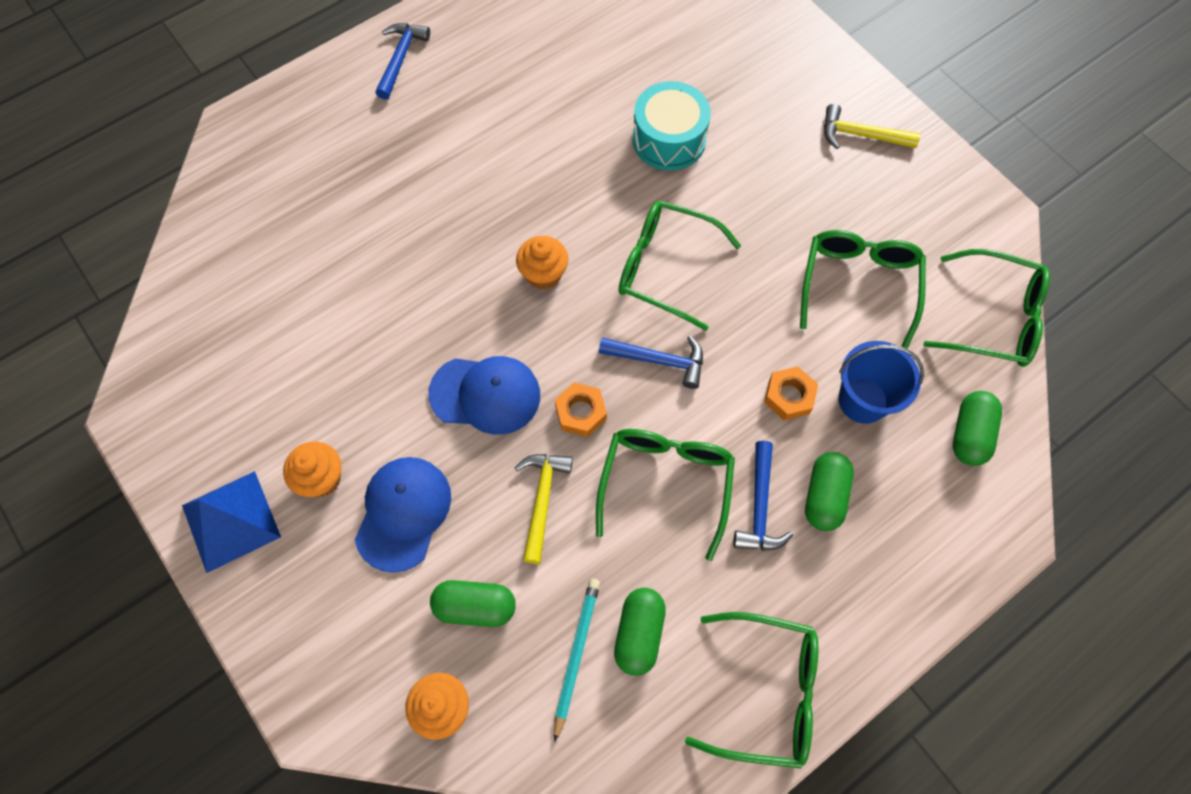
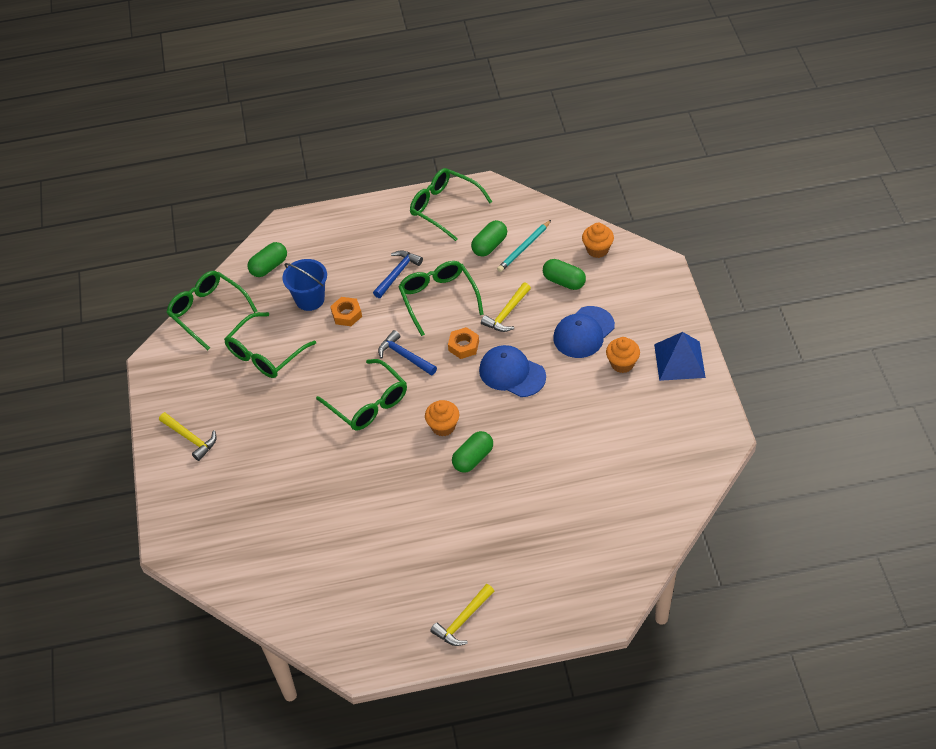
camera: 150 degrees left, 15 degrees down
blue hammer [375,23,430,100] -> yellow hammer [430,584,494,646]
green glasses [596,429,735,561] -> green glasses turned 120 degrees clockwise [398,261,484,336]
turquoise drum [633,81,711,170] -> none
green capsule [805,452,854,531] -> green capsule moved to [452,431,493,473]

